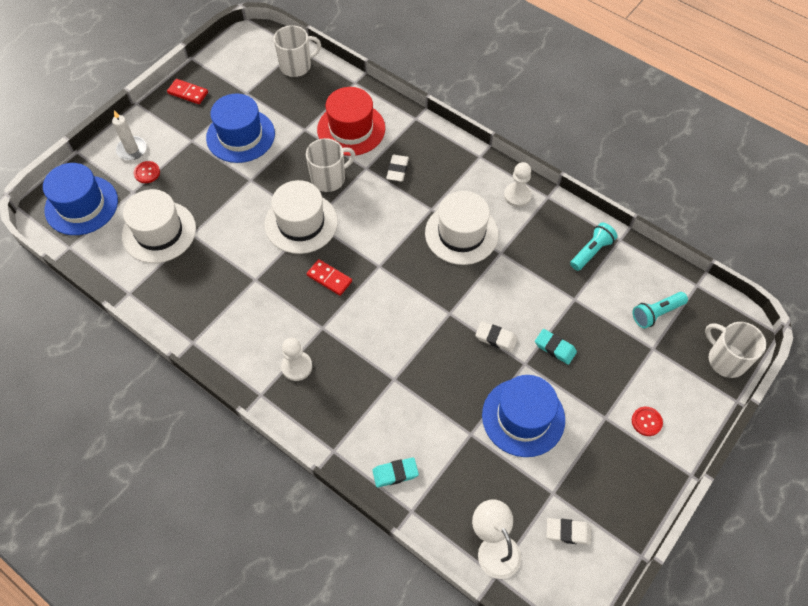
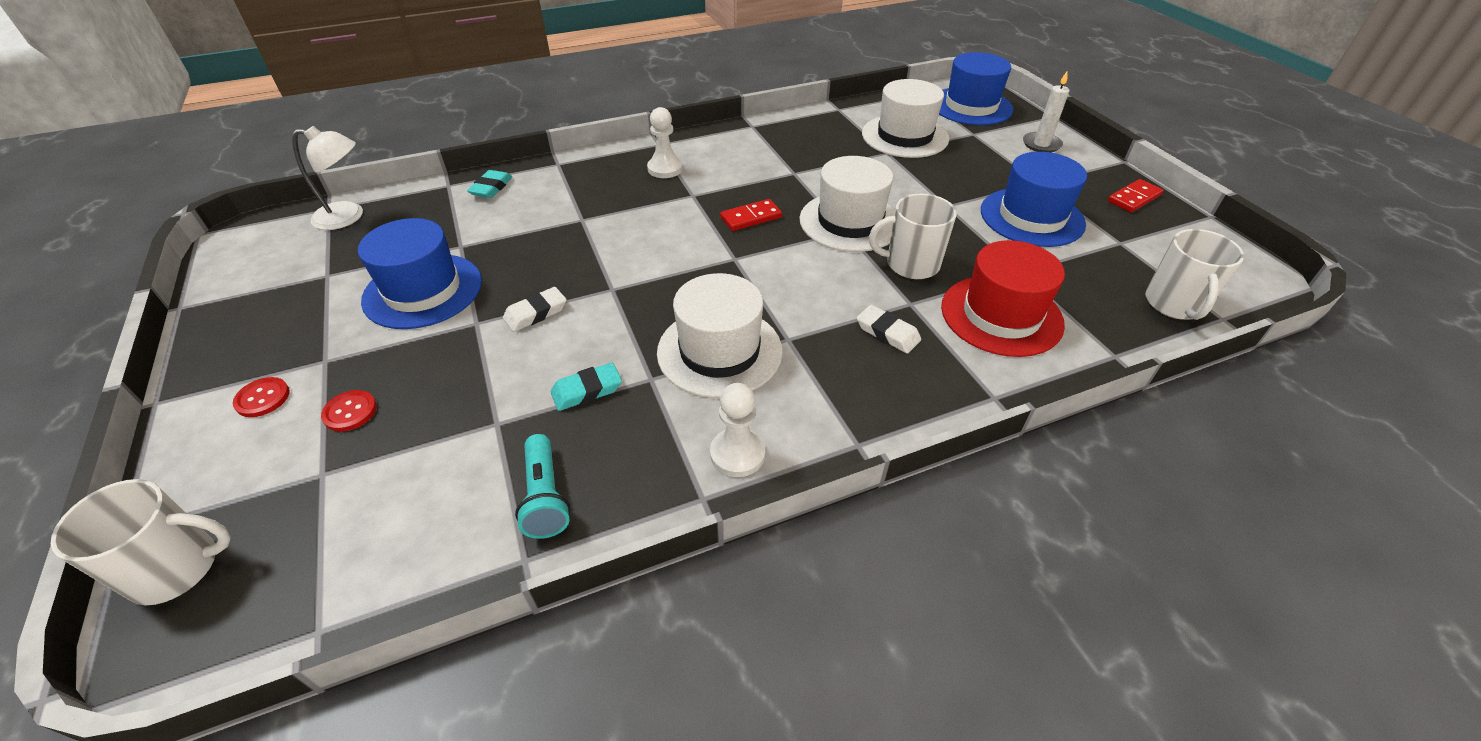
camera: 120 degrees right, 15 degrees down
red button [134,161,160,183] -> red button moved to [321,390,377,432]
white mug [306,138,355,192] -> white mug turned 90 degrees clockwise [869,194,957,279]
turquoise eraser [535,329,577,365] -> turquoise eraser moved to [551,363,622,411]
white eraser [547,518,591,545] -> none
turquoise flashlight [633,292,688,328] -> none

